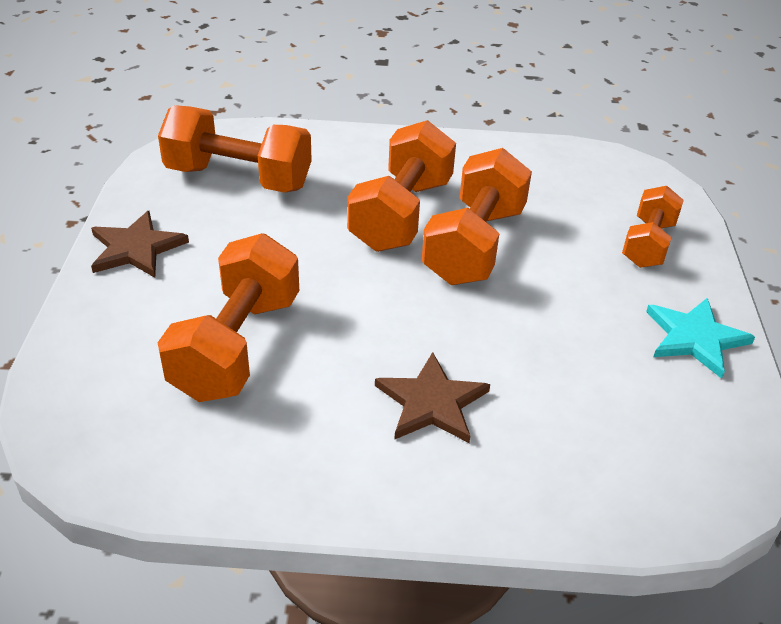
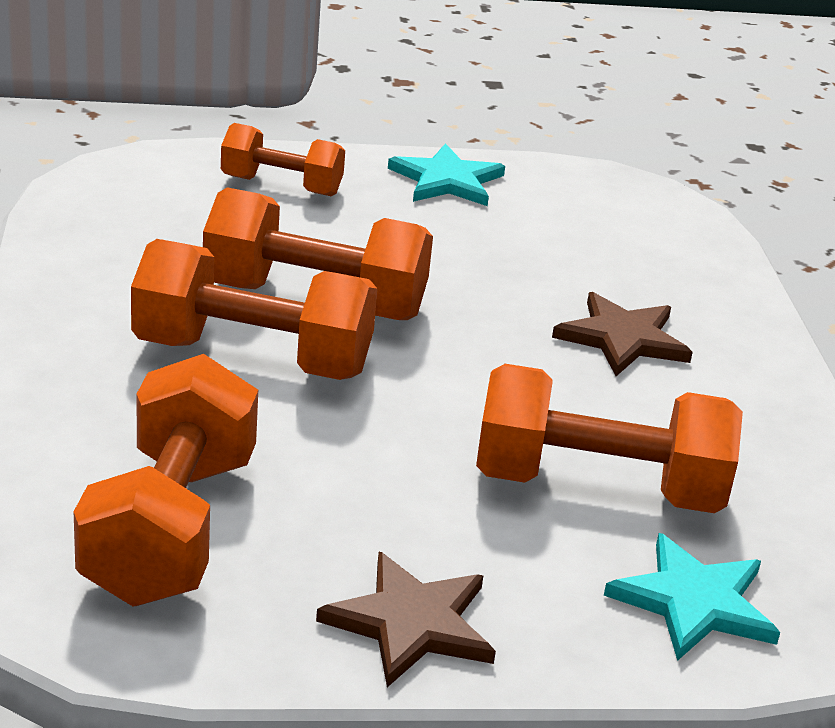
camera: 100 degrees left, 10 degrees down
none -> turquoise star [604,533,780,661]

